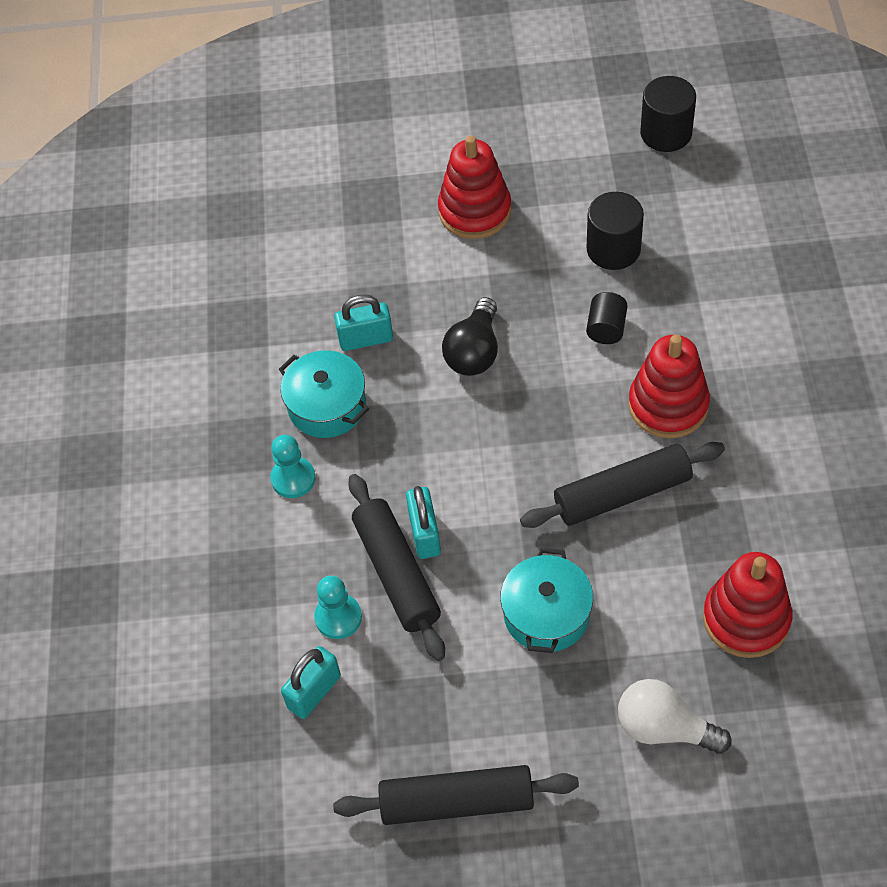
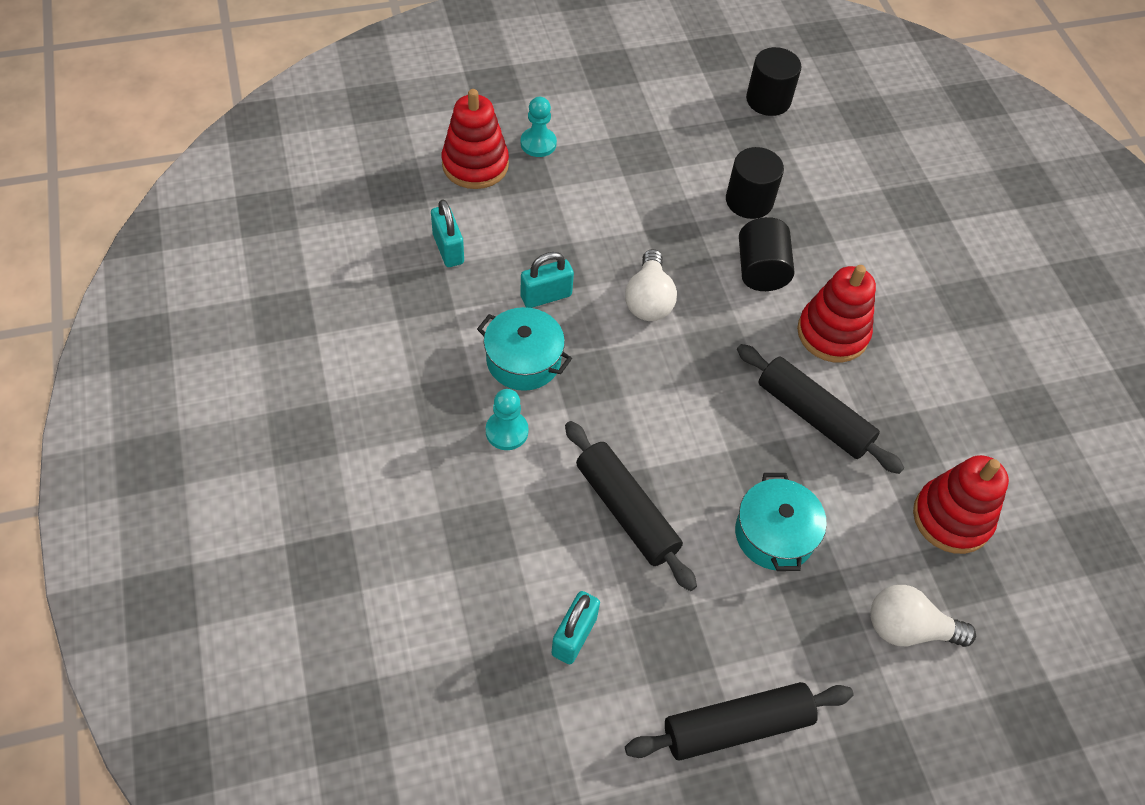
camera: 20 degrees left, 0 degrees up
turquoise pawn [314,576,362,639] -> turquoise pawn moved to [521,97,557,157]
turquoise padlock [406,486,441,559] -> turquoise padlock moved to [431,200,464,267]
red stacking toy [438,135,511,239] -> red stacking toy moved to [442,89,509,189]
black light bulb [442,297,498,376] -> white light bulb [625,249,677,321]
black rolling pin [520,442,725,528] -> black rolling pin turned 75 degrees clockwise [737,344,904,474]
black cylinder [586,292,628,344] -> black cylinder [739,217,794,291], size x1.54

